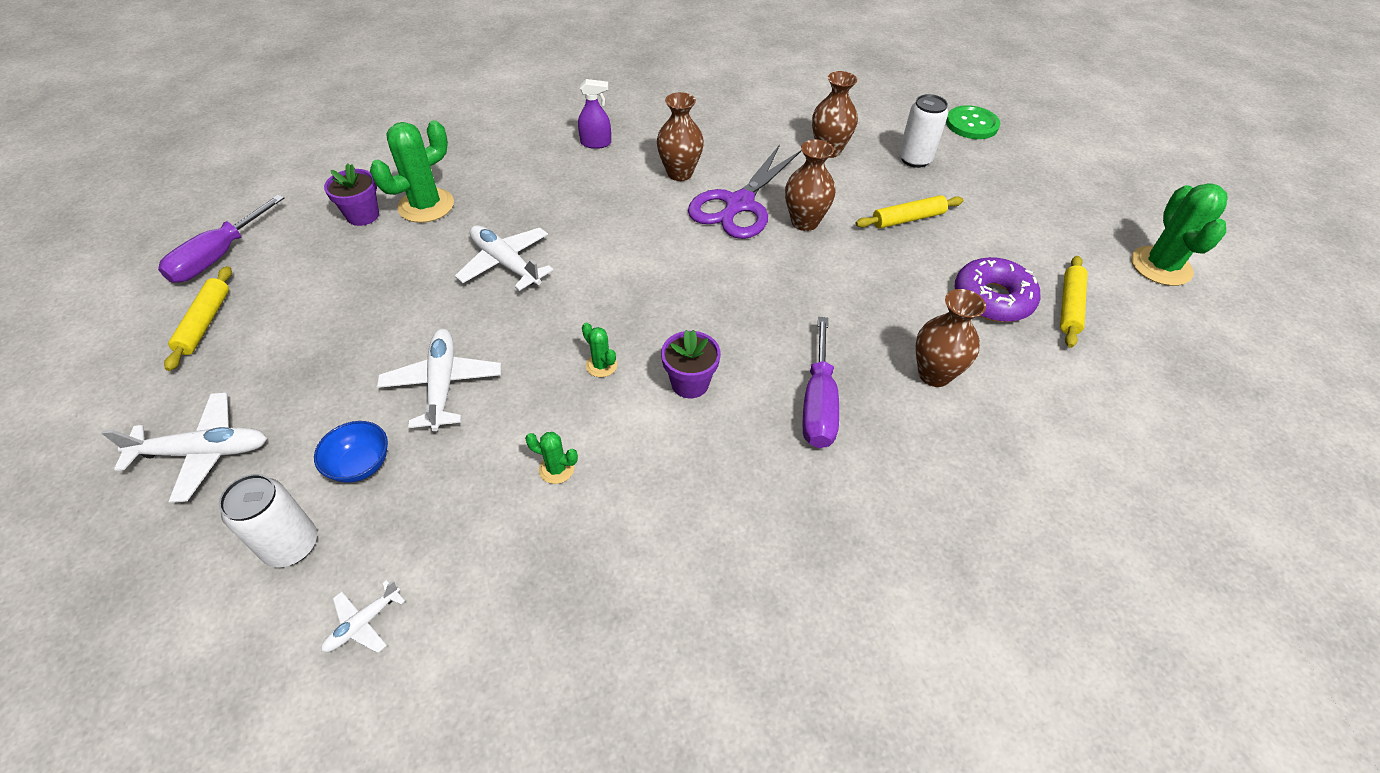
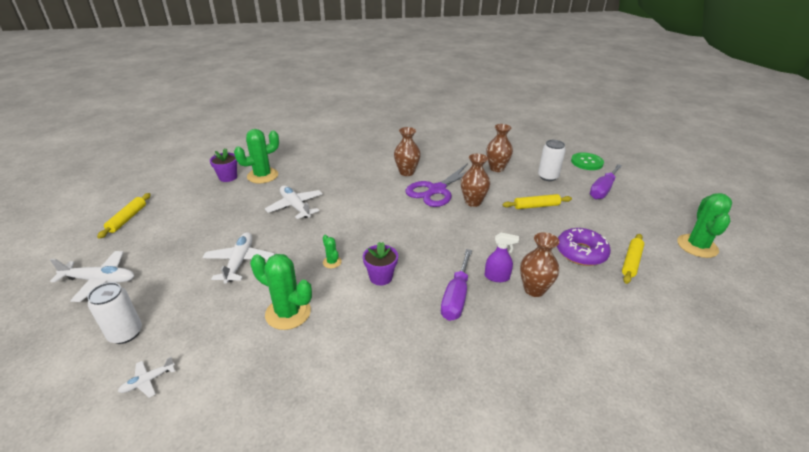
camera: 10 degrees right, 15 degrees down
purple screwdriver [158,195,284,283] -> purple screwdriver moved to [590,164,622,199]
blue bowl [314,421,388,483] -> none
green cactus [525,432,578,484] -> green cactus [250,254,312,330], size x2.10
purple spray bottle [578,79,611,149] -> purple spray bottle moved to [485,233,519,282]

